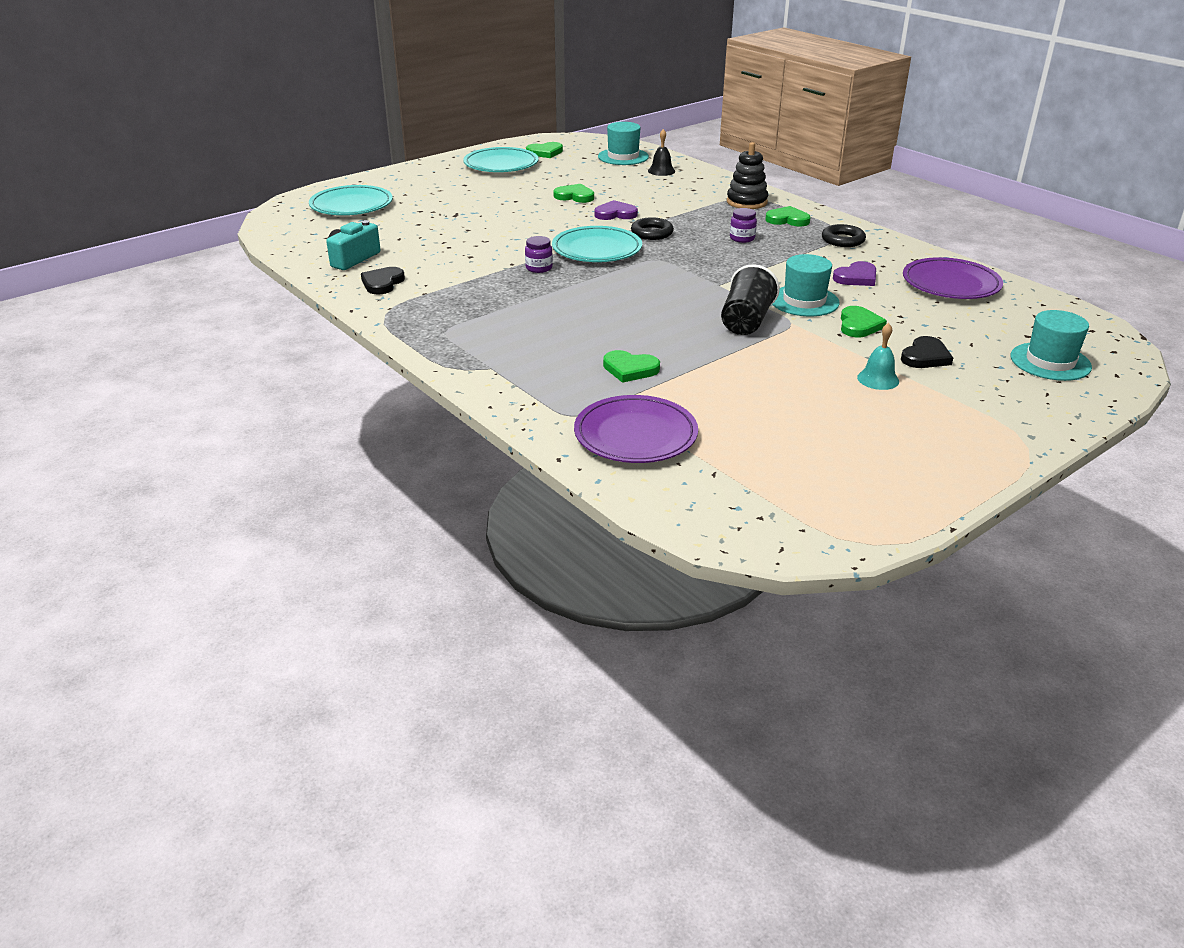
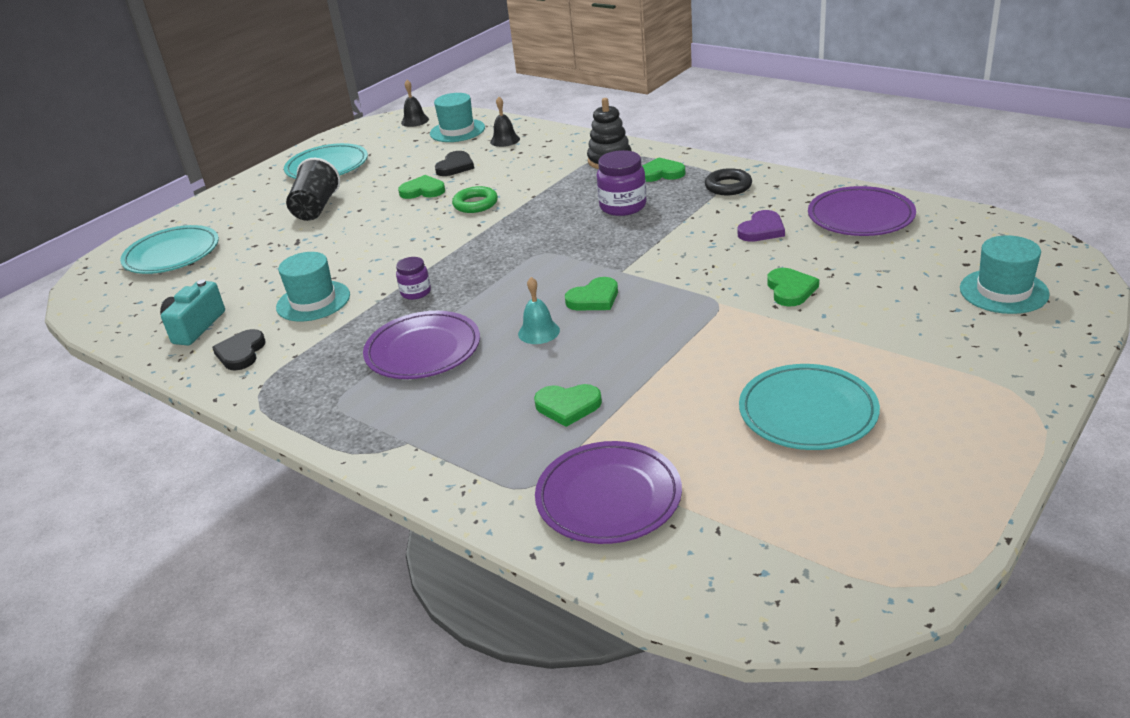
camera: 10 degrees left, 0 degrees up
green heart [526,142,563,158] -> green heart moved to [565,277,618,310]
turquoise plate [552,226,642,262] -> turquoise plate moved to [739,364,880,450]
purple heart [594,200,638,220] -> green ring [452,186,498,213]
black ring [631,217,674,240] -> none
black cup [721,264,780,335] -> black cup moved to [286,158,340,221]
purple jar [730,208,757,243] -> purple jar [597,150,647,216], size x1.69
turquoise hat [772,254,839,316] -> turquoise hat moved to [276,252,350,322]
turquoise bell [857,323,899,390] -> turquoise bell moved to [518,277,560,344]
black heart [901,336,953,368] -> black heart moved to [435,151,474,176]
none -> purple plate [363,311,480,379]
none -> black bell [401,80,429,127]

